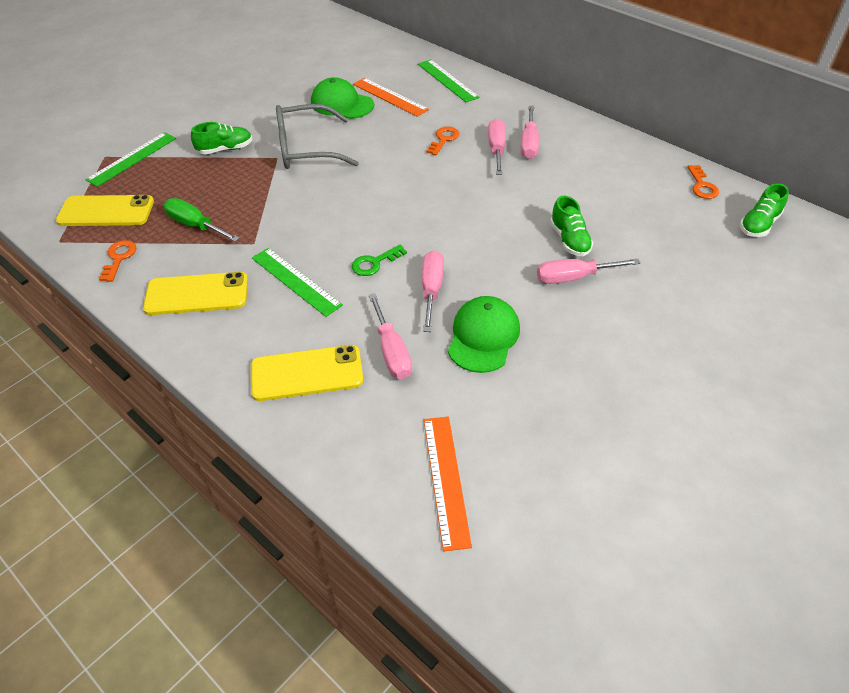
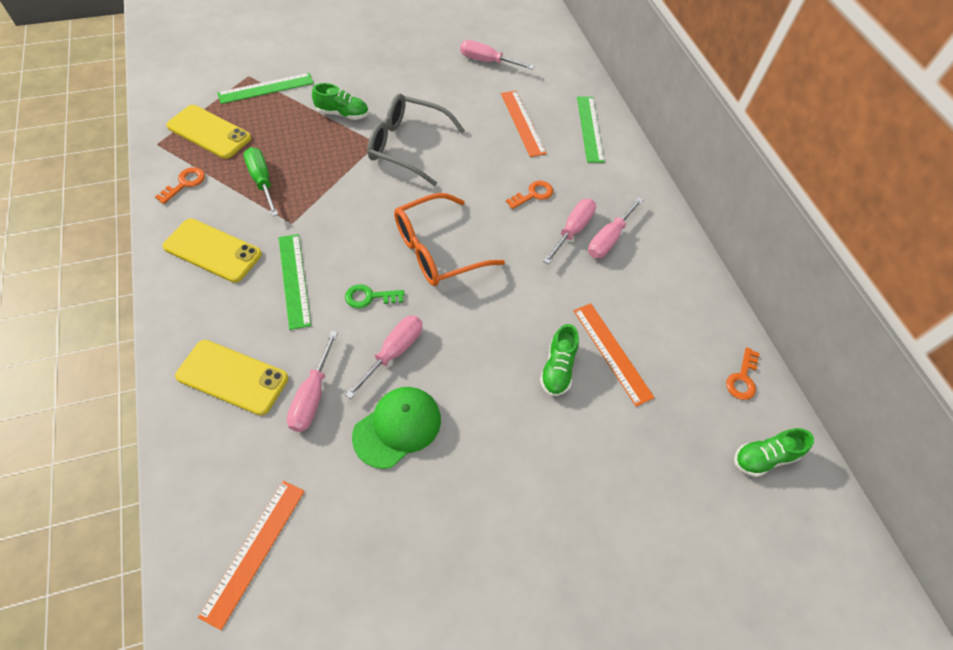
camera: 25 degrees right, 10 degrees up
green cap [311,77,374,119] -> none
pink screwdriver [537,259,641,284] -> pink screwdriver moved to [460,40,534,70]
none -> orange glasses [394,193,505,286]
none -> orange ruler [574,303,655,407]

